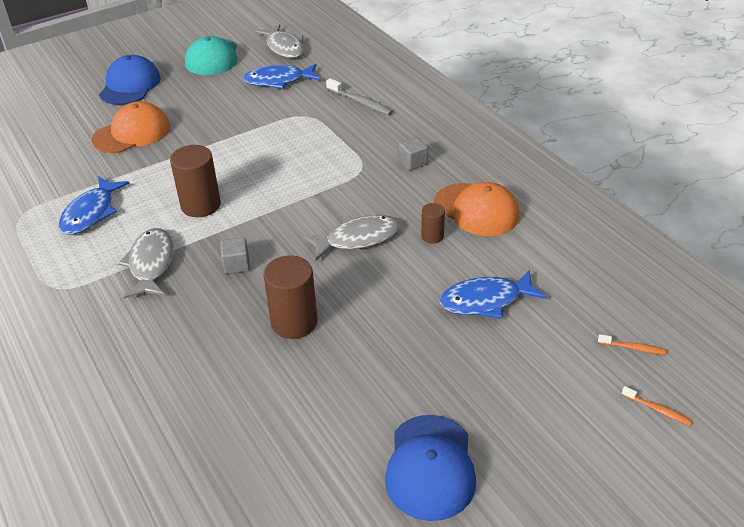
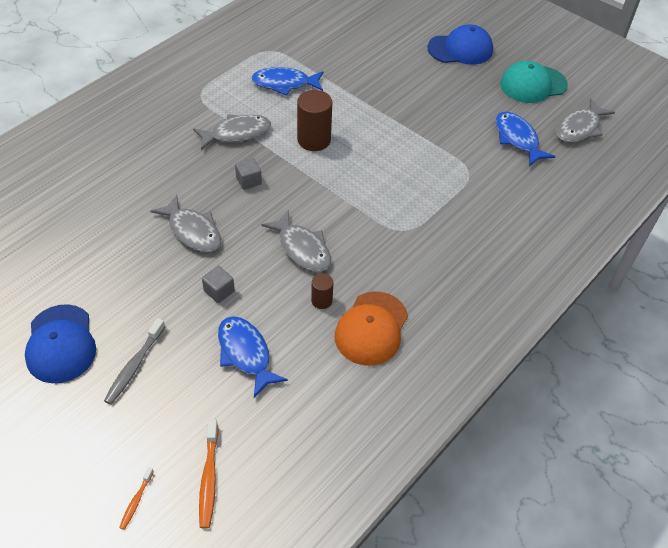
camera: 70 degrees right, 10 degrees up
orange cap [92,102,170,153] -> none
brown cylinder [263,255,317,339] -> grey fish [150,195,221,252]
grey toothbrush [326,78,393,115] -> grey toothbrush moved to [104,318,166,405]
blue cap [385,415,476,521] -> blue cap turned 90 degrees counterclockwise [25,304,96,383]
grey cube [399,137,428,170] -> grey cube moved to [202,266,235,303]
orange toothbrush [598,334,667,355] -> orange toothbrush [199,419,219,529], size x1.74

